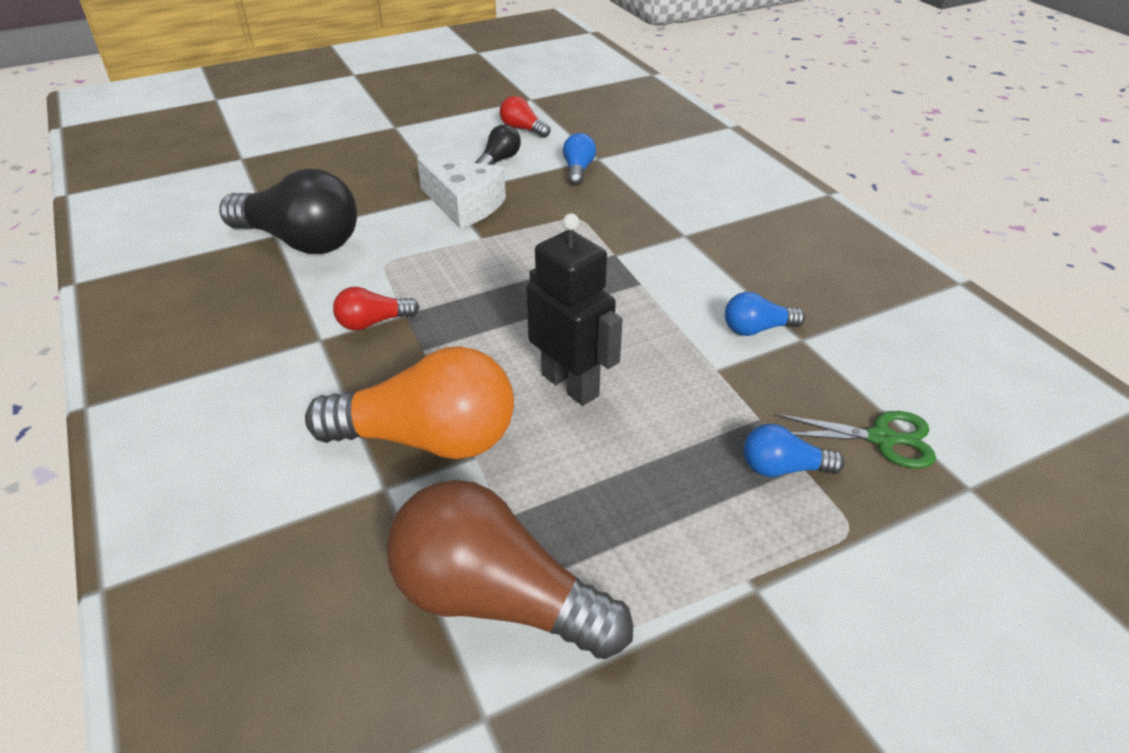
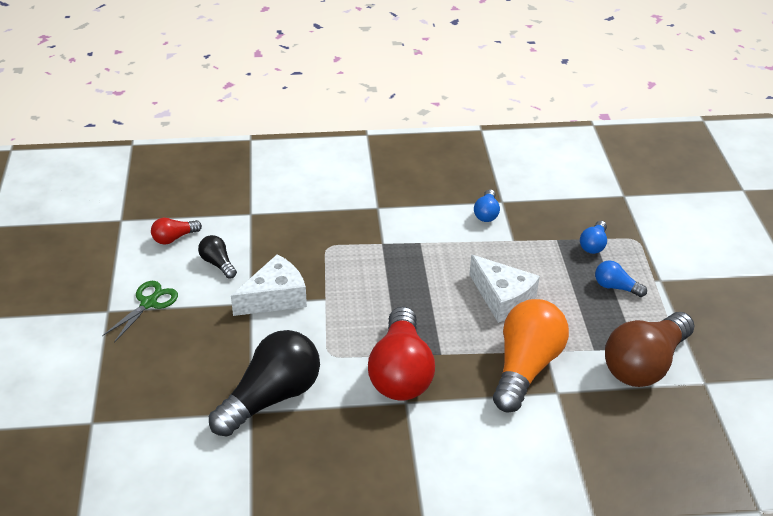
camera: 70 degrees left, 0 degrees up
red light bulb [333,287,420,330] -> red light bulb [368,306,435,401], size x2.13
black robot [526,213,623,406] -> white cheese [469,255,540,323]
blue light bulb [563,133,596,186] -> blue light bulb moved to [595,260,647,297]
green scissors [776,411,936,469] -> green scissors moved to [102,281,178,343]

